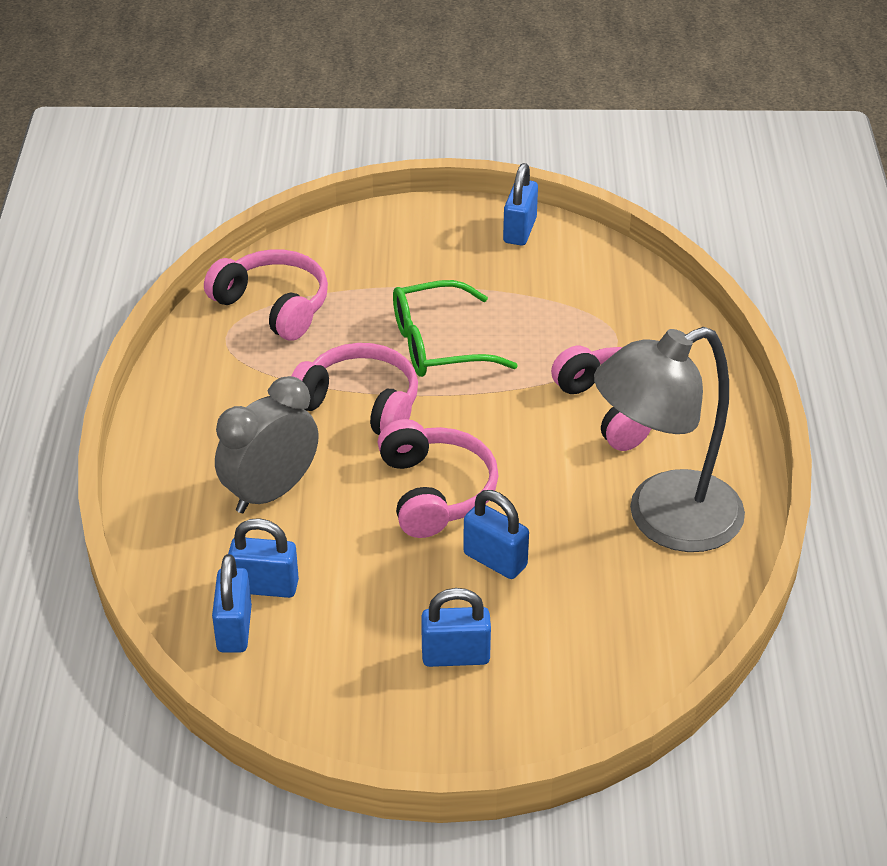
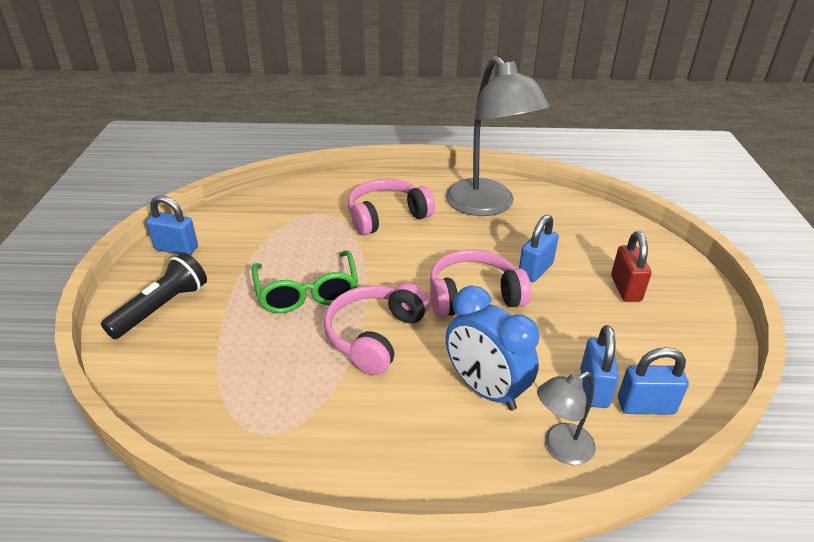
camera: 90 degrees left, 5 degrees down
pink headphones [204,249,328,341] -> none
grey clock [215,376,319,513] -> blue clock [446,286,539,411]
blue padlock [421,588,491,667] -> red padlock [611,231,651,302]
none -> black flashlight [101,253,207,339]
none -> grey lamp [537,372,596,465]

